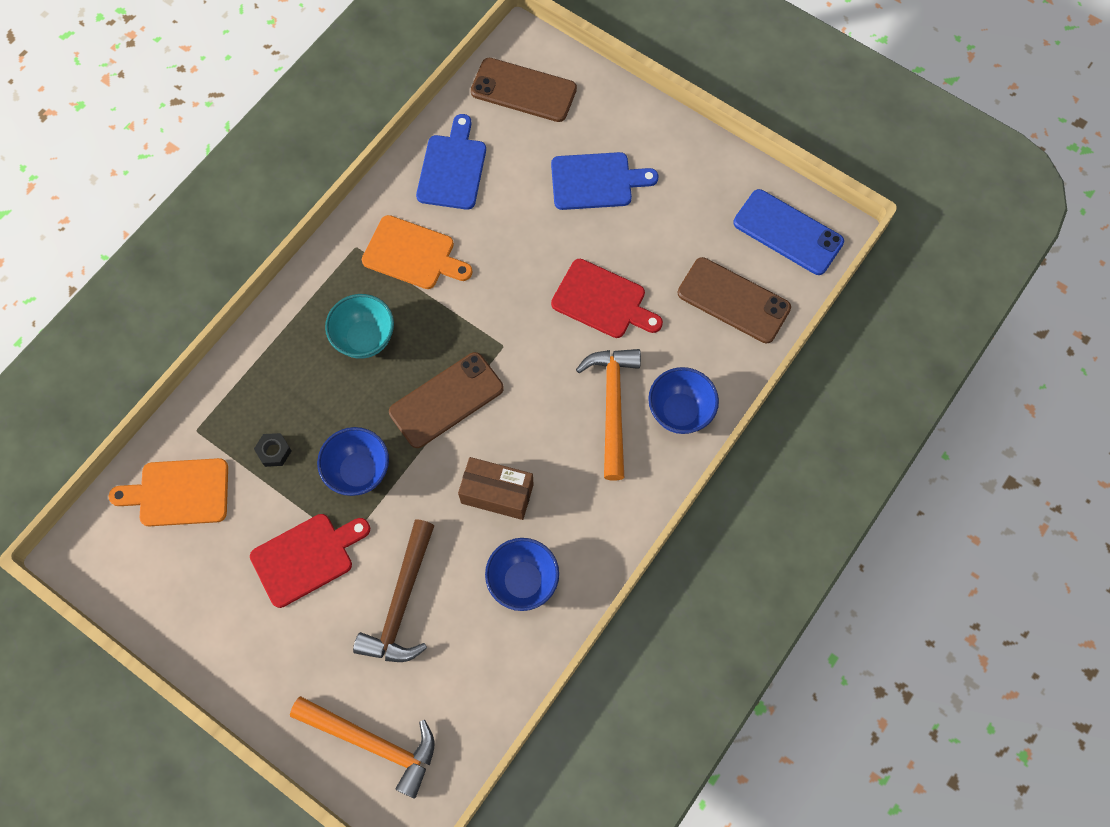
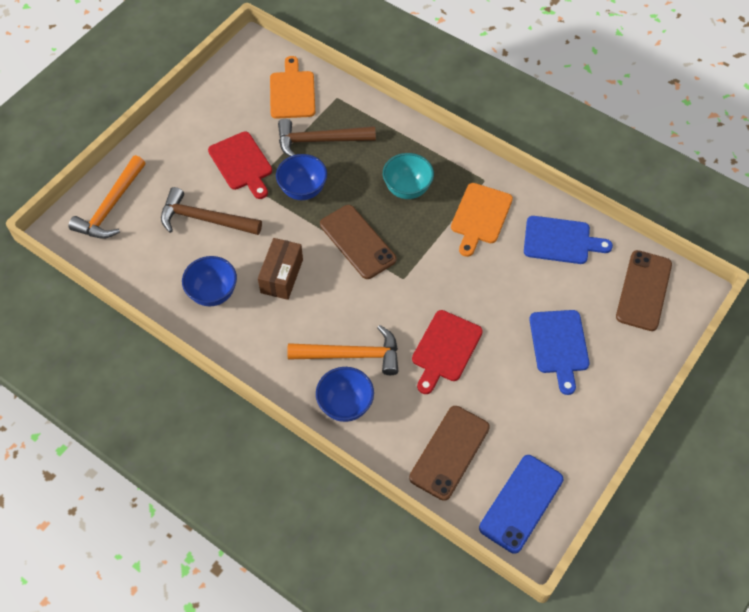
camera: 90 degrees right, 10 degrees down
black nut [254,433,291,467] -> brown hammer [278,119,376,156]

